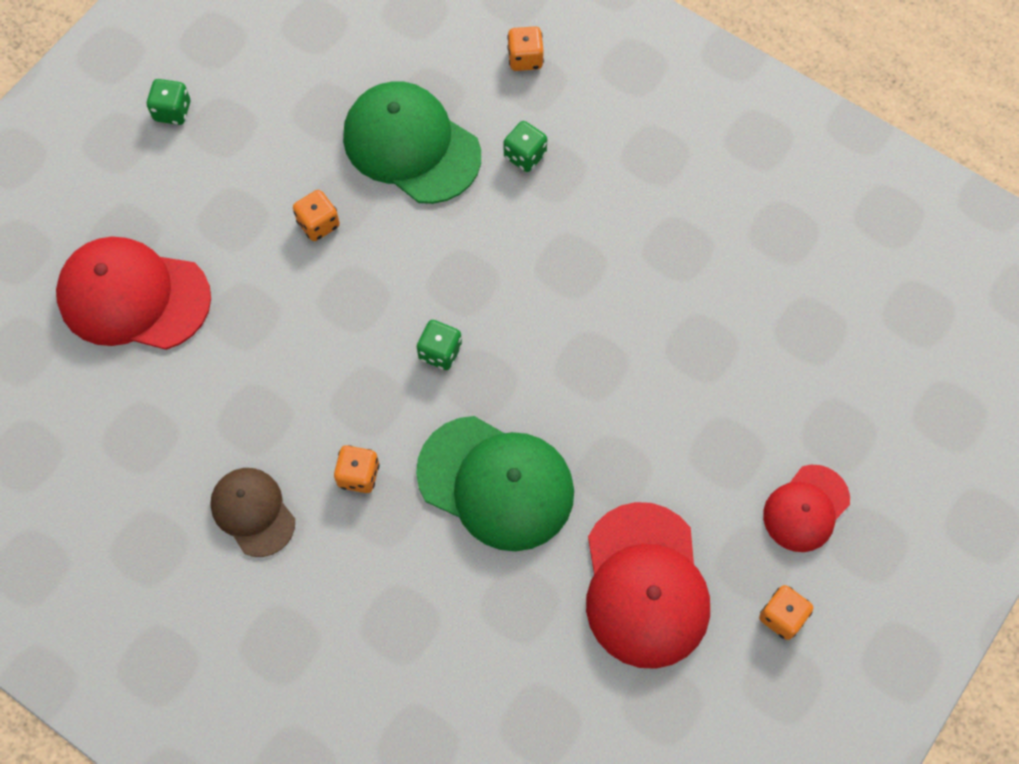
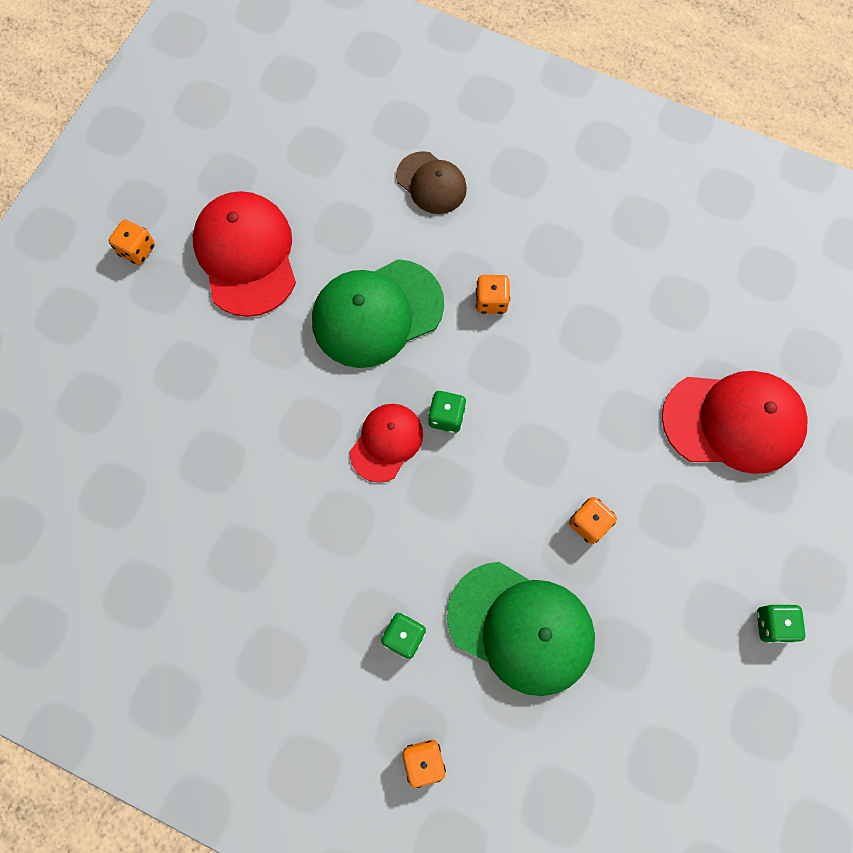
camera: 170 degrees right, 5 degrees up
brown cap [210,468,295,557] -> brown cap moved to [396,151,467,214]
green cap [416,416,574,551] -> green cap turned 45 degrees counterclockwise [312,259,444,368]
red cap [763,465,850,552] -> red cap moved to [350,404,423,483]

